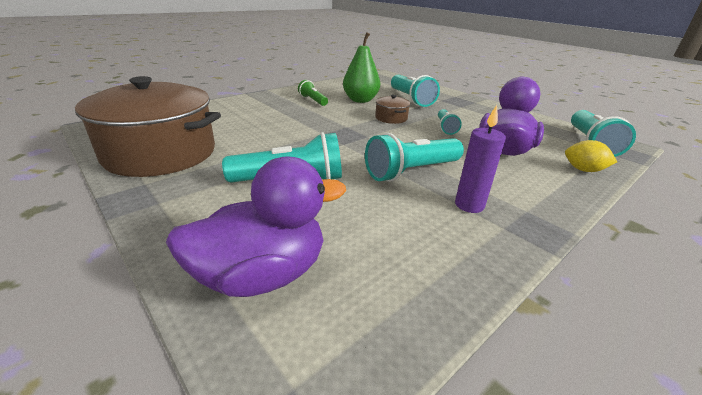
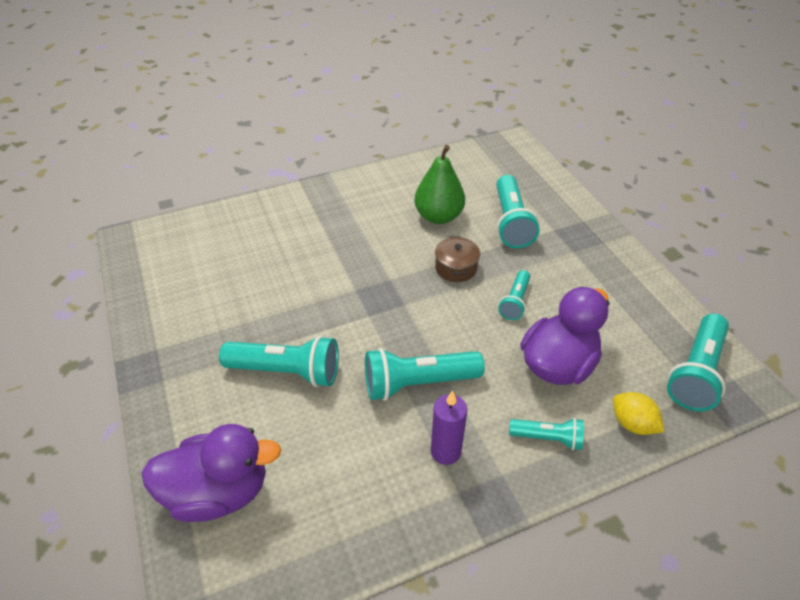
camera: 20 degrees right, 15 degrees up
brown pot [75,76,221,177] -> none
green flashlight [298,80,328,106] -> none
none -> turquoise flashlight [509,418,584,450]

